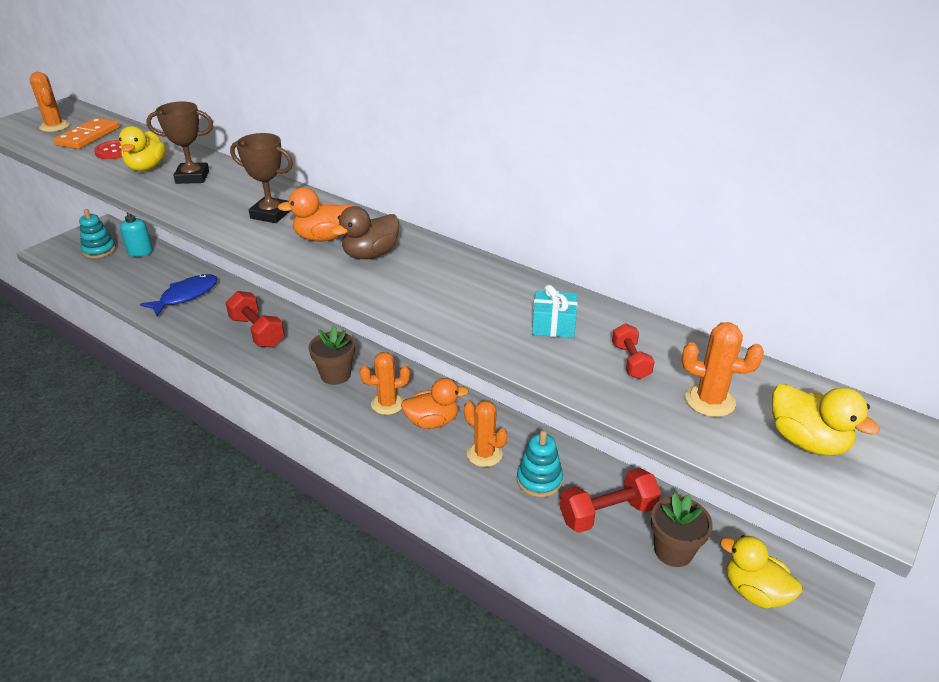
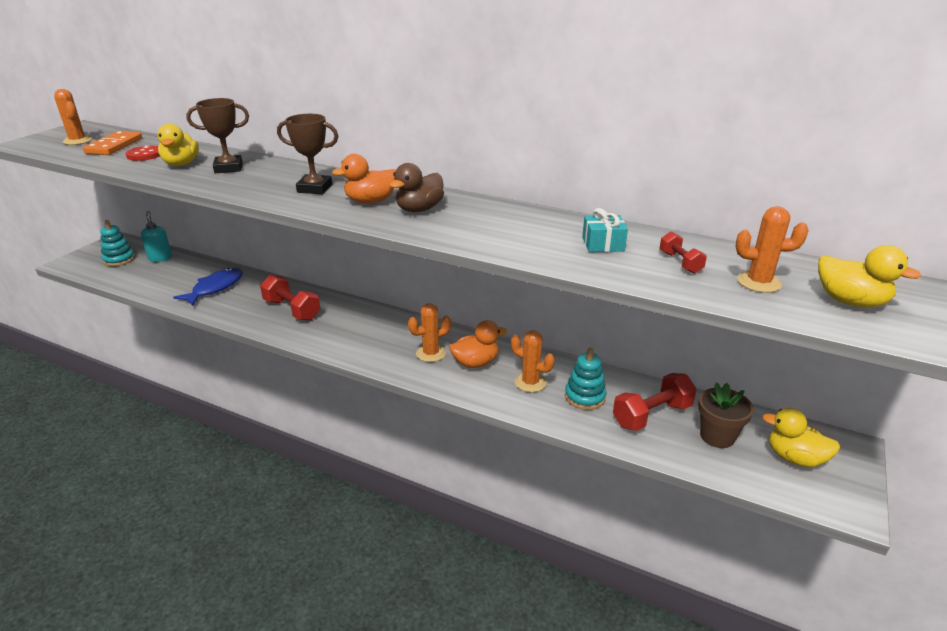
camera: 10 degrees left, 5 degrees down
brown flower pot [308,326,355,385] -> none

